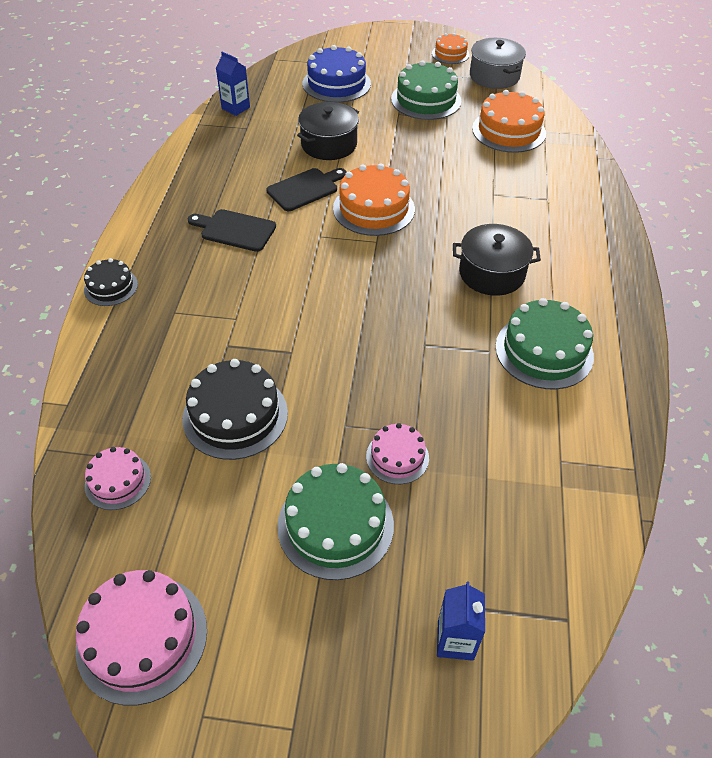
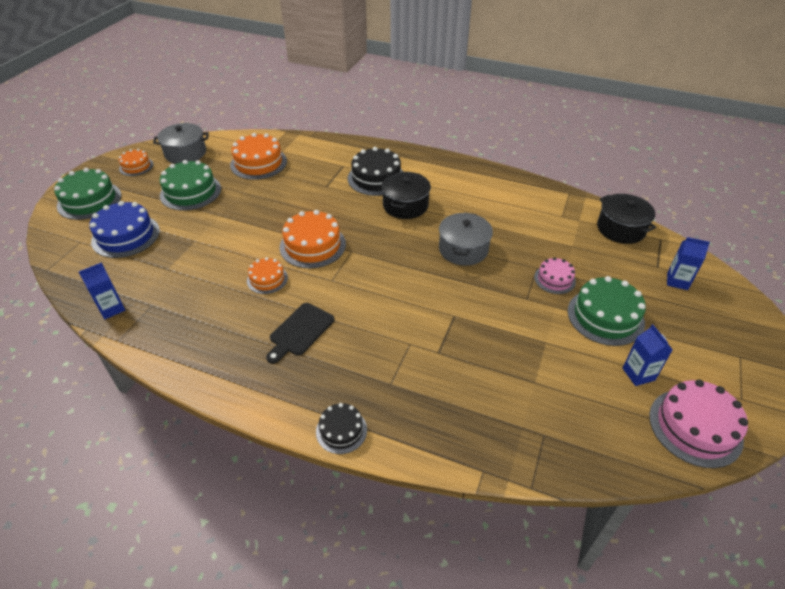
camera: 75 degrees left, 5 degrees down
pink cake [85,447,151,510] -> none
black cake [182,359,288,460] -> black cake moved to [348,147,403,196]
black cutting board [266,168,347,211] -> orange cake [247,257,288,294]
black pot [297,102,359,160] -> black pot moved to [597,194,656,244]
green cake [495,298,594,389] -> green cake moved to [54,168,121,220]
none -> grey pot [439,212,493,266]
none -> blue carton [622,324,673,386]

